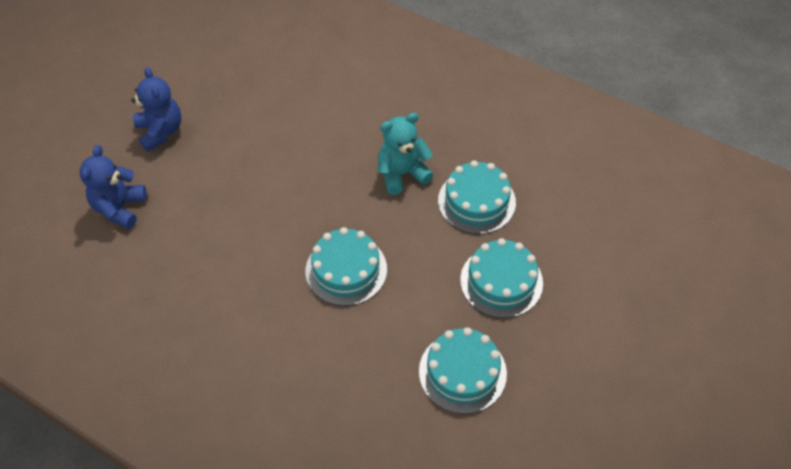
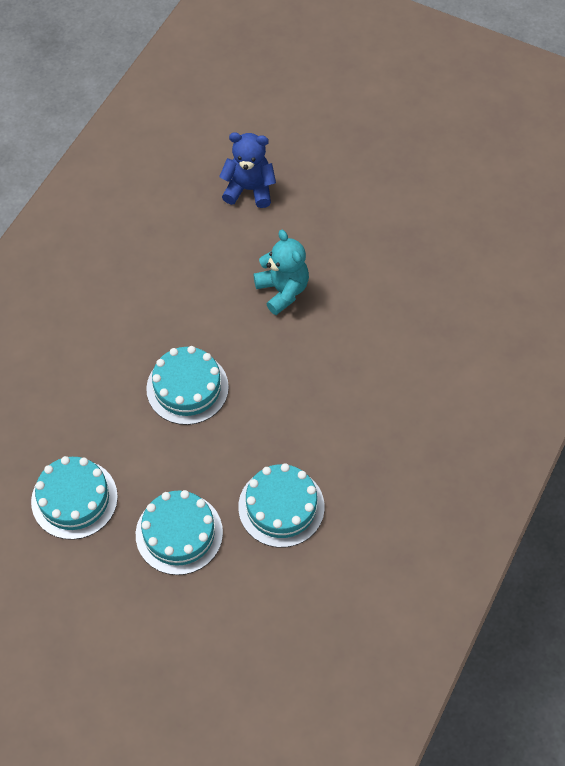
camera: 85 degrees right, 5 degrees up
blue teddy bear [131,67,181,151] -> none
turquoise teddy bear [378,113,433,195] -> turquoise teddy bear moved to [254,230,309,315]

